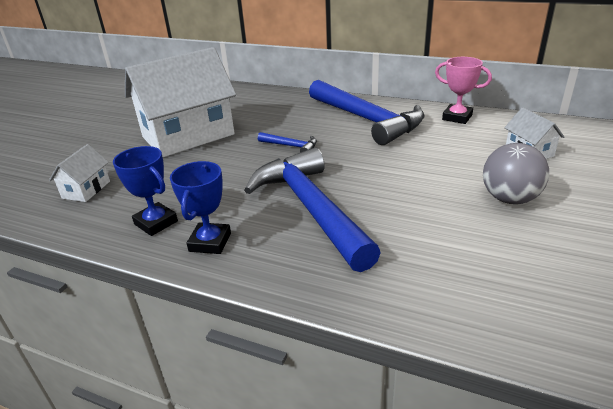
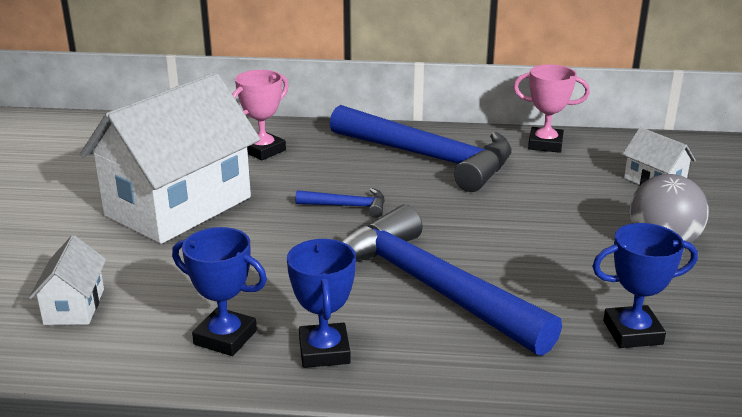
camera: 20 degrees left, 5 degrees down
none -> pink trophy [232,70,289,160]
none -> blue trophy [592,223,698,348]

